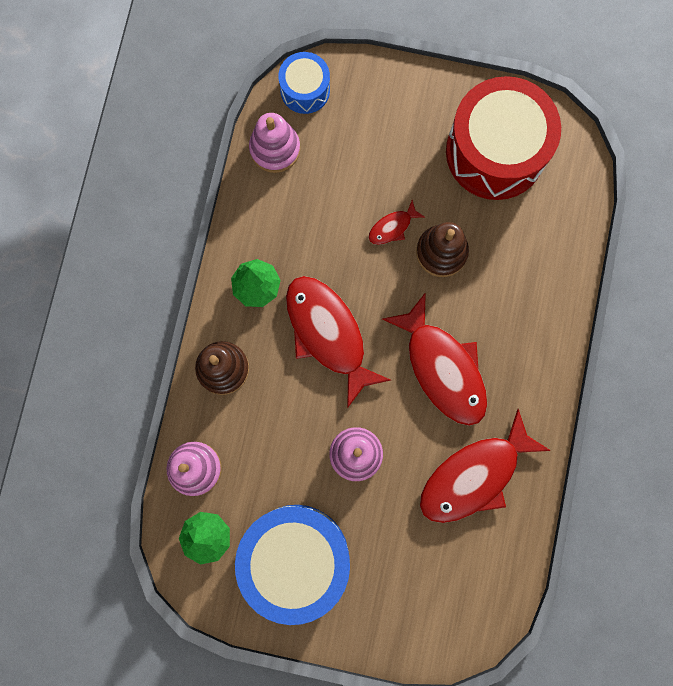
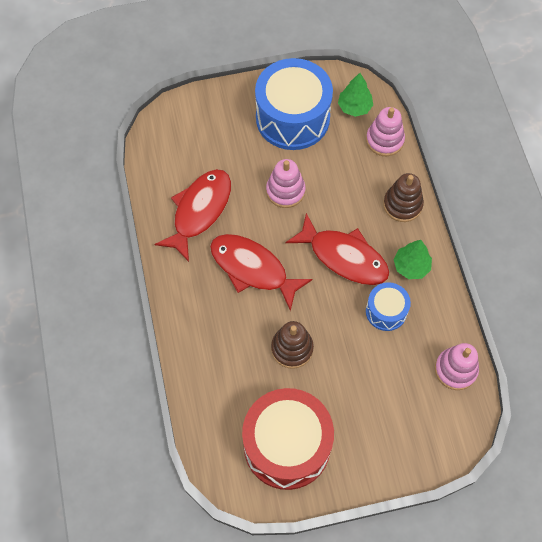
camera: 155 degrees right, 15 degrees down
blue drum [278,52,330,114] -> blue drum moved to [366,282,411,331]
red fish [368,200,425,245] -> none

